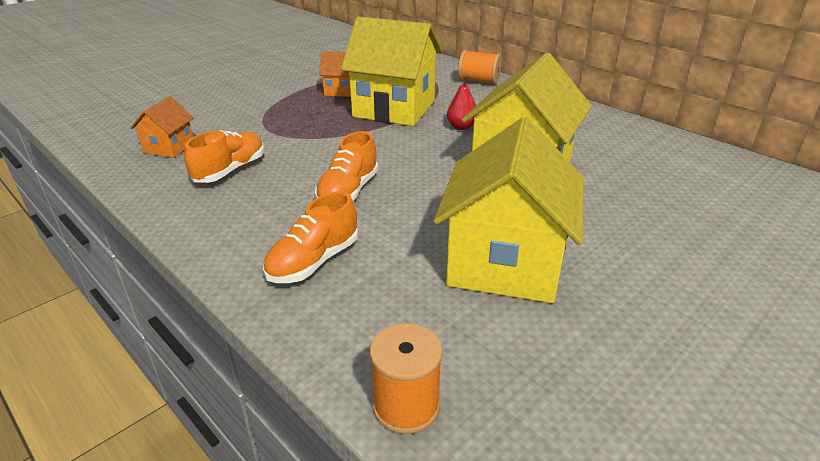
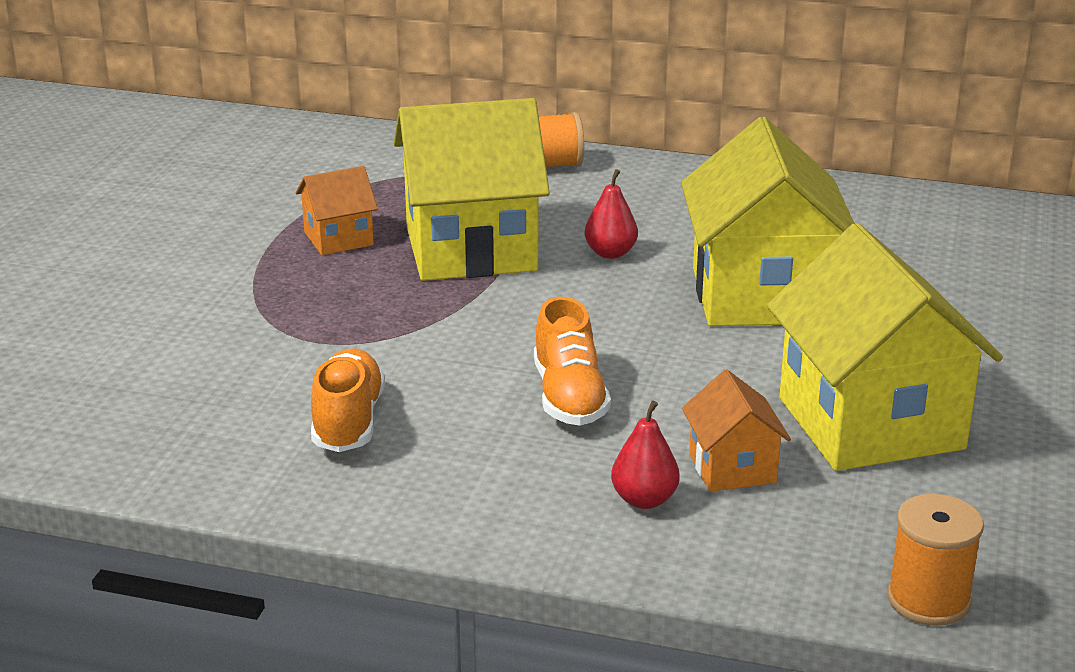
camera: 30 degrees left, 5 degrees down
orange house [130,96,194,158] -> orange house moved to [682,370,791,492]
orange shoe [263,192,358,283] -> red pear [611,400,680,509]

